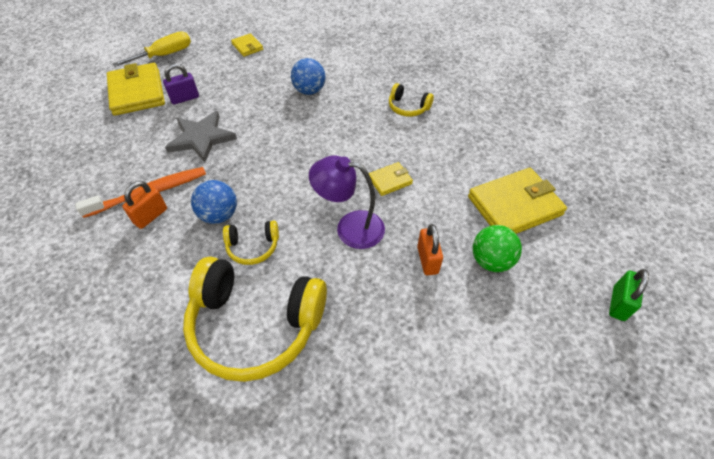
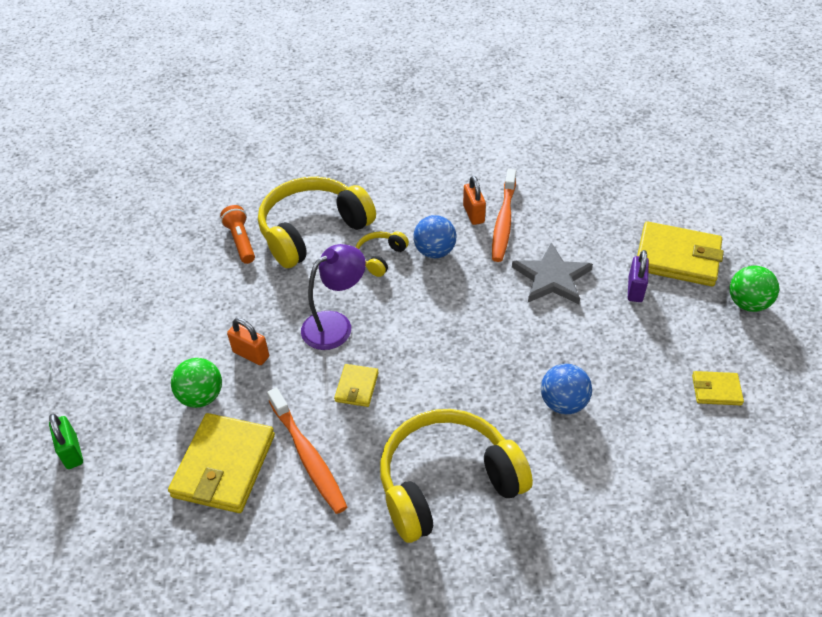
camera: 130 degrees right, 5 degrees down
yellow screwdriver [113,31,191,67] -> green ball [730,266,779,312]
yellow headphones [389,83,434,117] -> yellow headphones [380,409,533,543], size x2.17
none -> orange flashlight [220,205,255,264]
none -> orange toothbrush [267,388,347,514]

